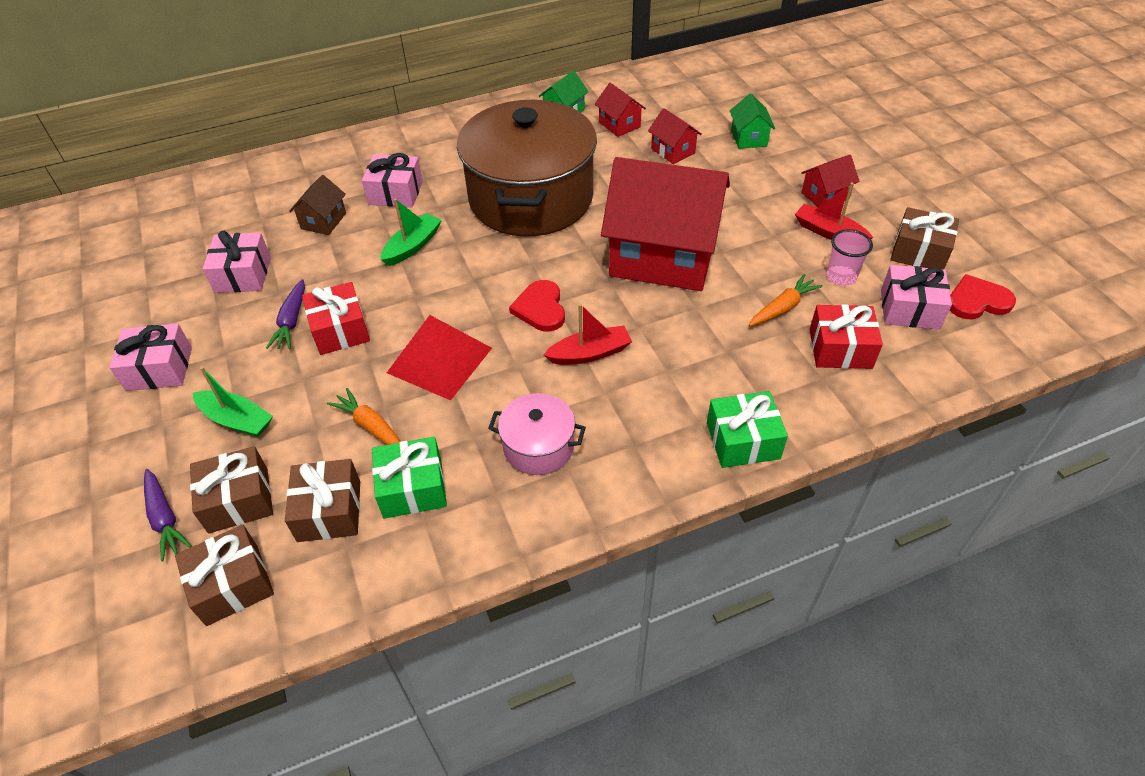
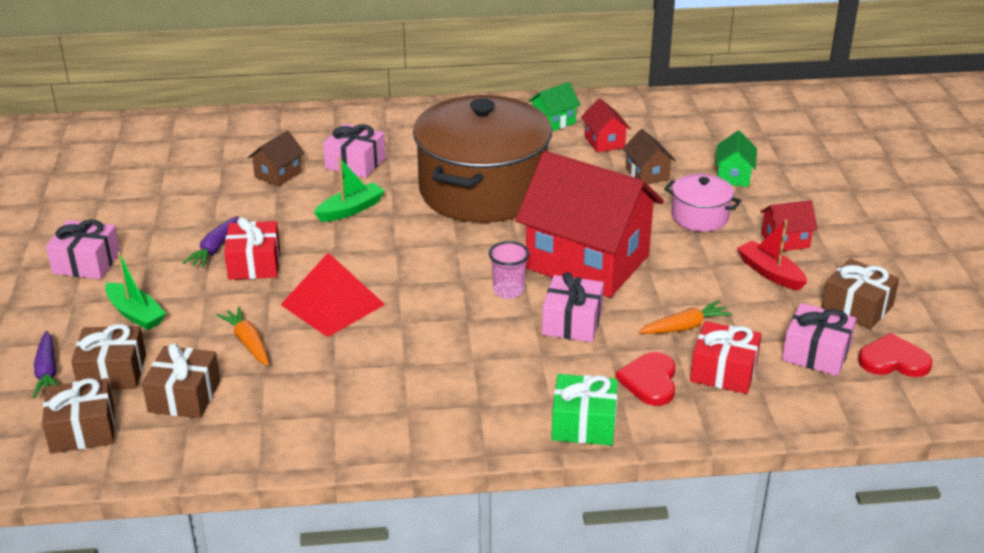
camera: 15 degrees right, 15 degrees down
pink gift [202,231,271,293] -> pink gift moved to [542,272,604,342]
green gift [372,437,447,519] -> none
pink pot [488,393,586,475] -> pink pot moved to [664,174,741,232]
red heart [509,280,565,332] -> red heart moved to [615,352,676,406]
red boat [544,304,632,365] -> none
red house [648,108,702,164] -> brown house [622,129,676,184]
pink cup [827,229,873,286] -> pink cup moved to [488,241,530,299]

